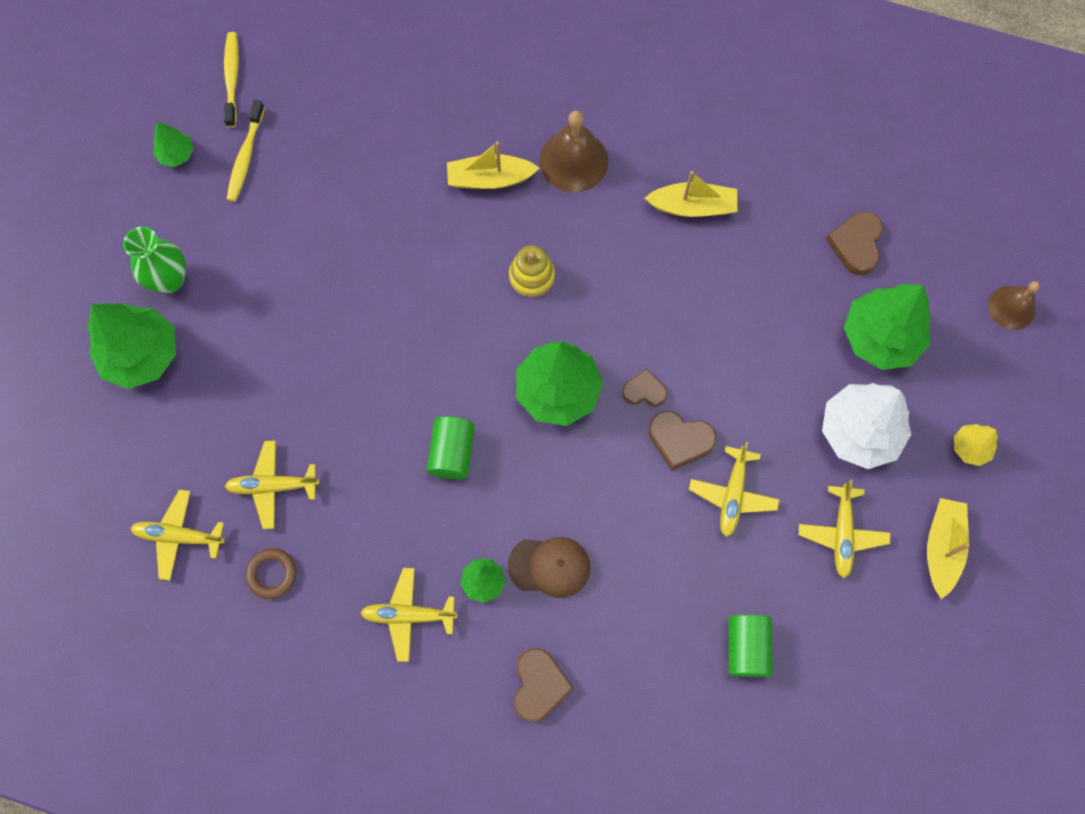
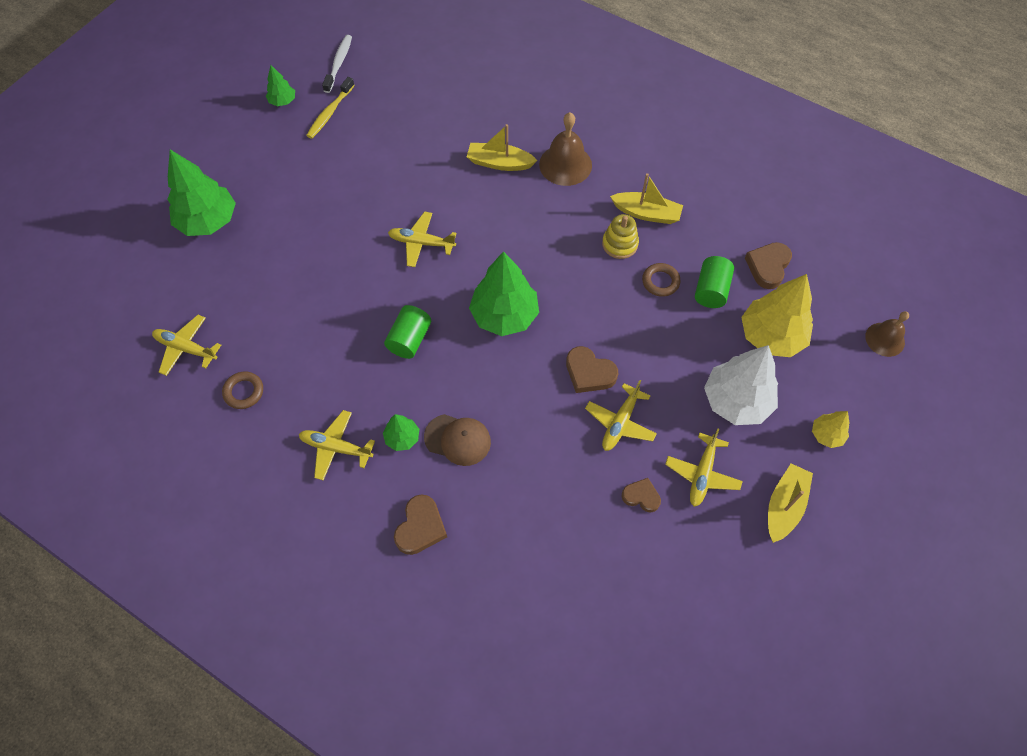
camera: 15 degrees right, 10 degrees down
green vase [123,227,186,293] -> none
yellow toothbrush [224,32,239,127] -> white toothbrush [322,35,352,93]
yellow plane [225,441,320,529] -> yellow plane moved to [388,211,457,267]
yellow stacking toy [509,245,555,297] -> yellow stacking toy moved to [602,214,639,259]
brown heart [622,369,667,407] -> brown heart moved to [621,478,661,512]
green cylinder [729,615,773,677] -> green cylinder moved to [695,256,734,308]
green tree [844,284,931,370] -> yellow tree [741,274,813,357]
none -> brown ring [642,263,681,297]

